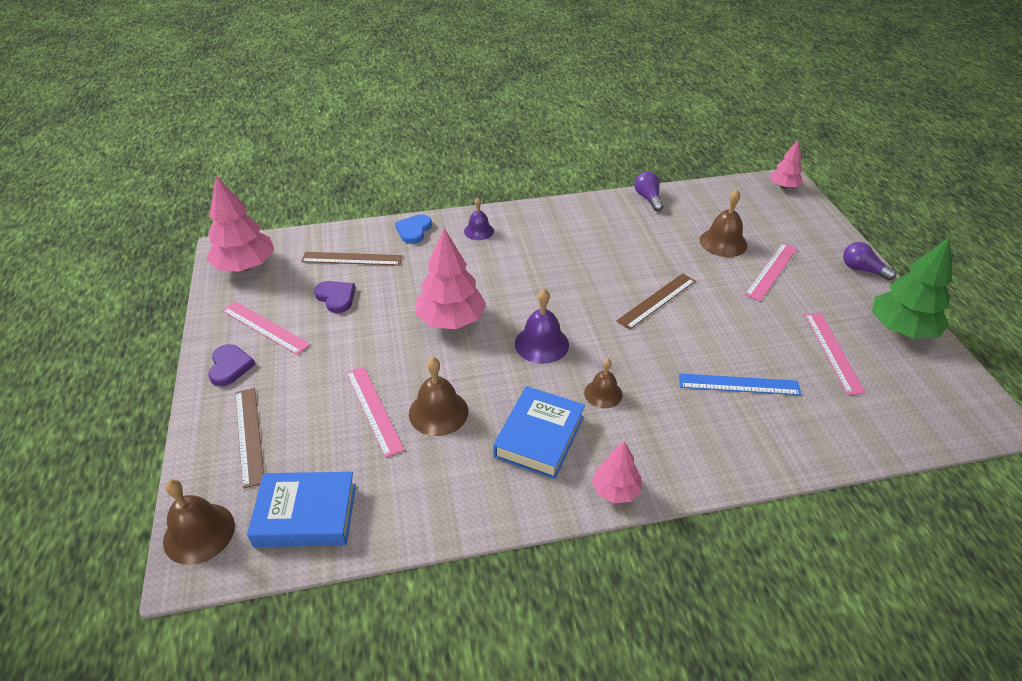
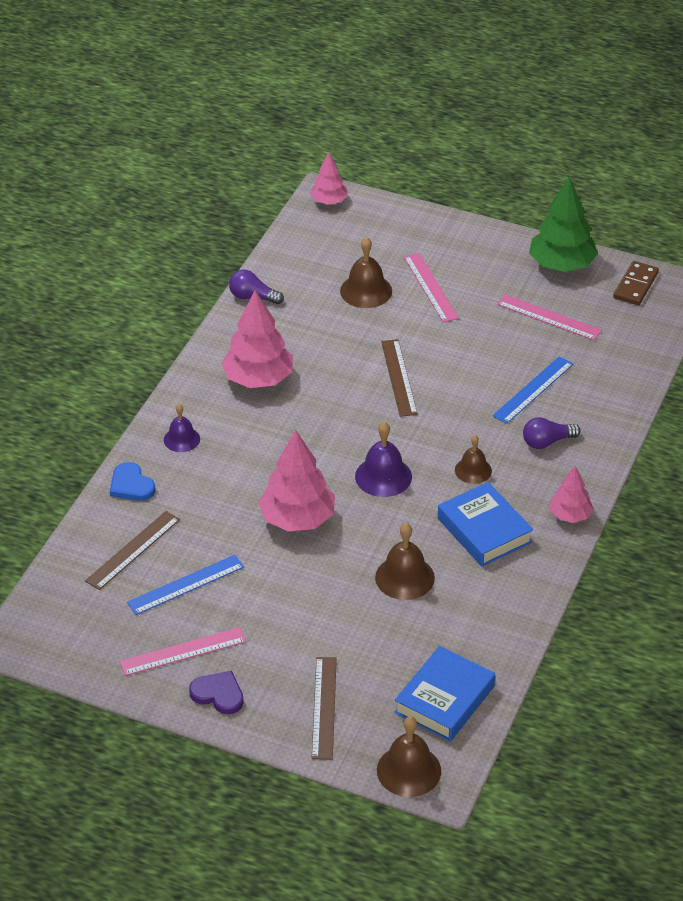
camera: 55 degrees left, 0 degrees up
pink tree [206,176,274,272] -> pink tree moved to [221,291,293,388]
brown ruler [235,388,264,489] -> brown ruler turned 75 degrees clockwise [312,657,337,760]
purple heart [314,281,355,313] -> blue ruler [127,555,244,615]
pink ruler [346,366,405,458] -> none
purple light bulb [843,242,897,281] -> purple light bulb moved to [523,417,581,449]
none -> brown domino [613,261,659,305]

